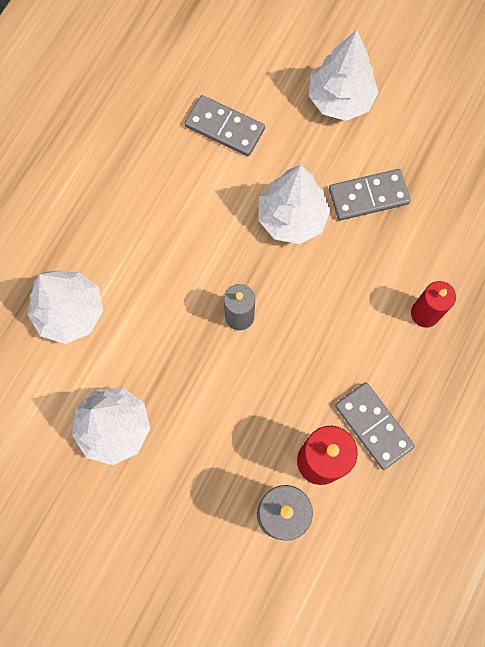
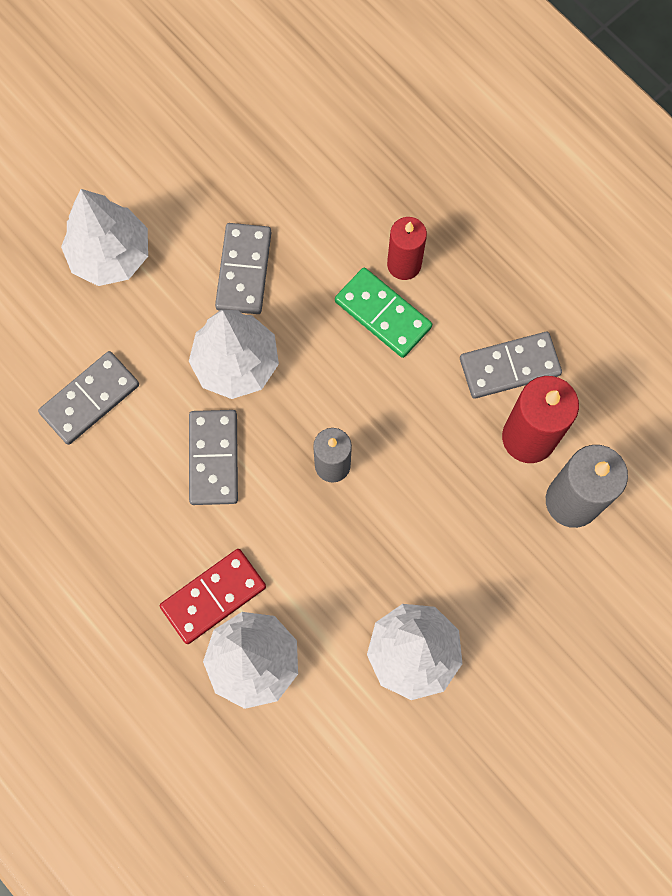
camera: 70 degrees left, 0 degrees up
none -> red domino [160,549,266,644]
none -> grey domino [189,410,238,505]
none -> green domino [335,267,432,358]

